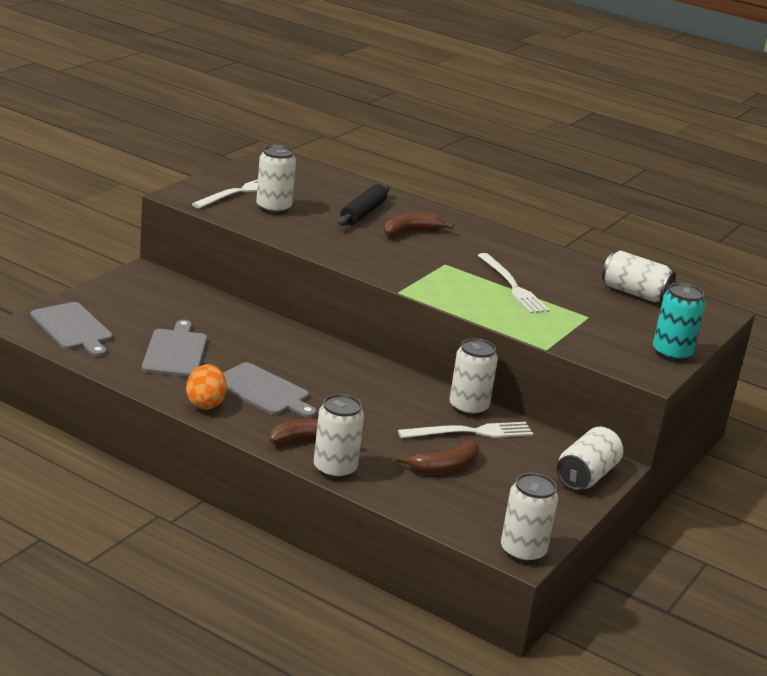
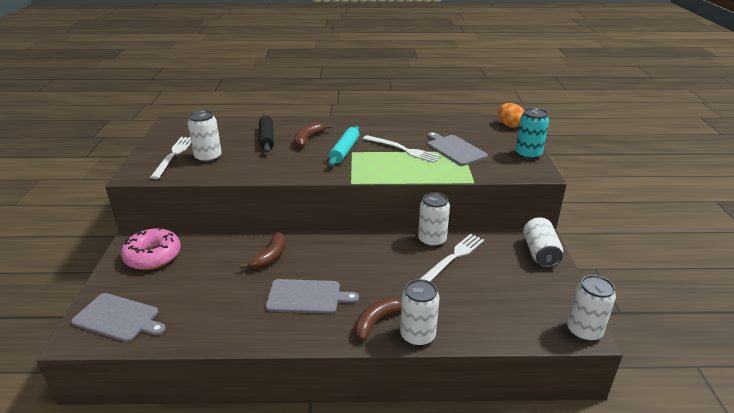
camera: 30 degrees left, 5 degrees up
grey cutting board [142,320,207,377] -> grey cutting board moved to [427,132,488,166]
orange egg [186,364,227,410] -> orange egg moved to [498,103,524,128]
brown banana [397,440,479,474] -> brown banana moved to [240,232,285,269]
white can [602,250,676,302] -> none
none -> pink donut [121,227,181,270]
none -> turquoise rolling pin [328,126,360,166]

